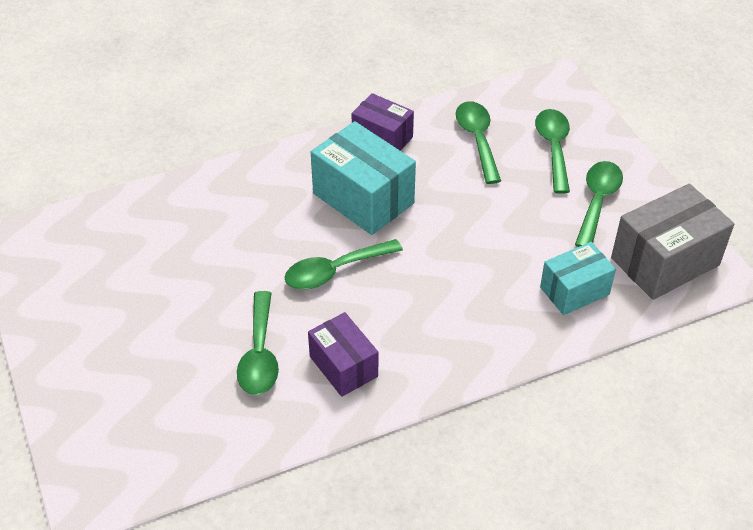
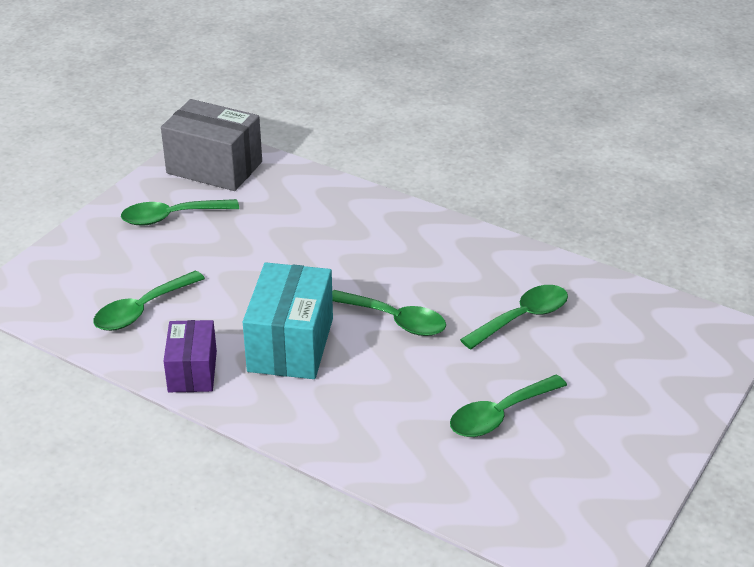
camera: 125 degrees left, 10 degrees down
purple box [308,312,378,397] -> none
green spoon [535,109,570,194] -> green spoon moved to [450,374,567,437]
turquoise box [540,242,616,315] -> none

